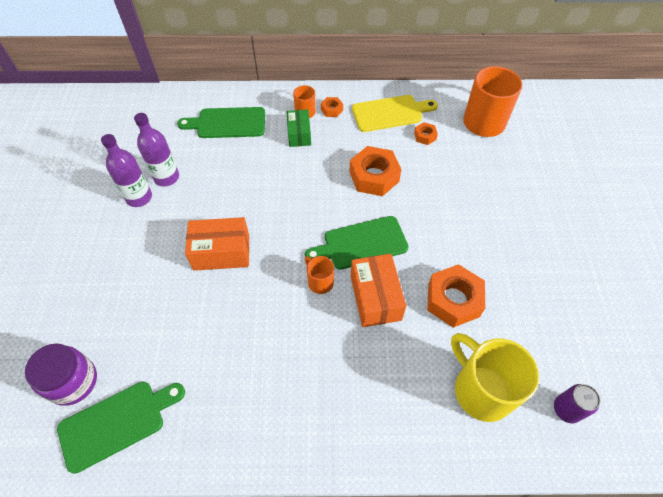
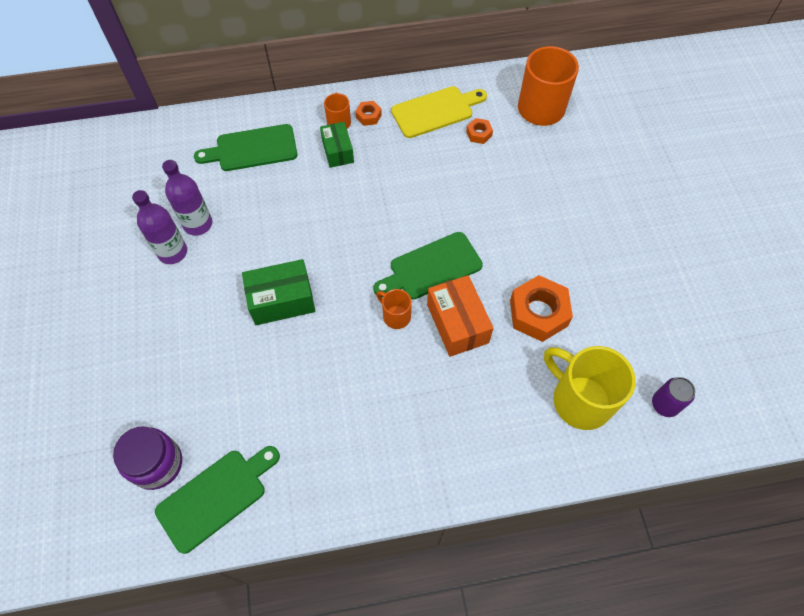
camera: 10 degrees left, 5 degrees up
orange box [185,217,249,271] -> green box [242,259,315,325]
orange nut [349,146,401,196] -> none

